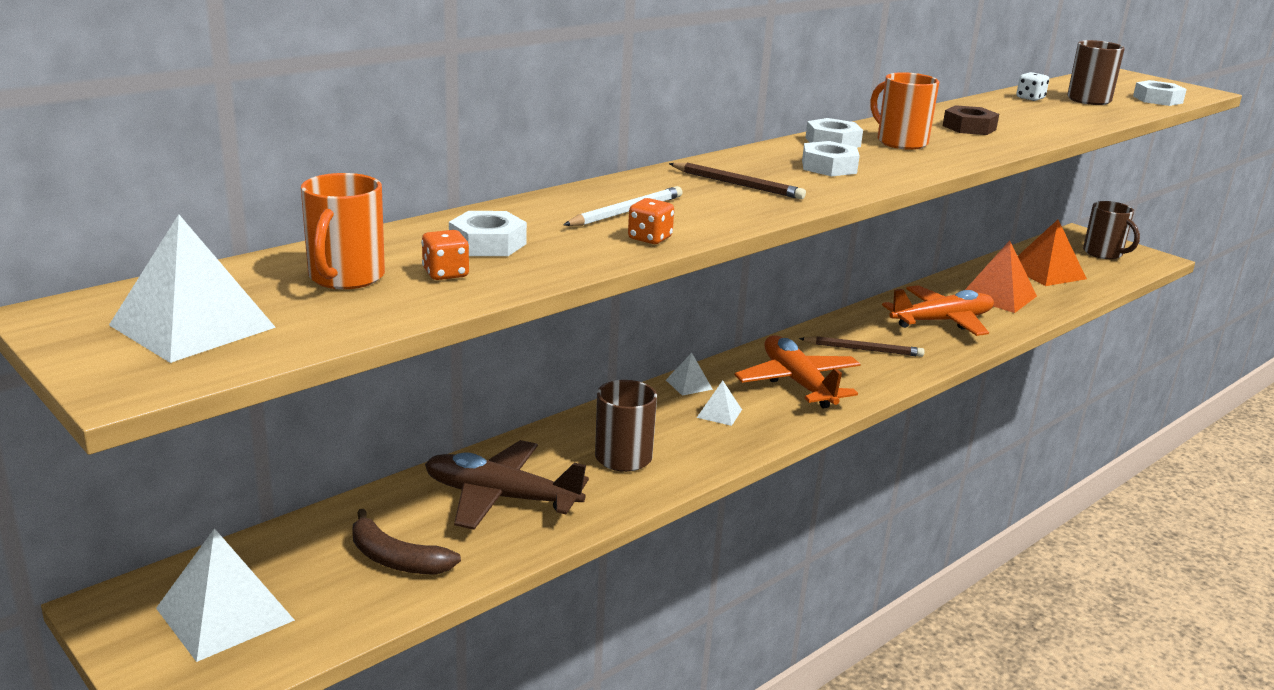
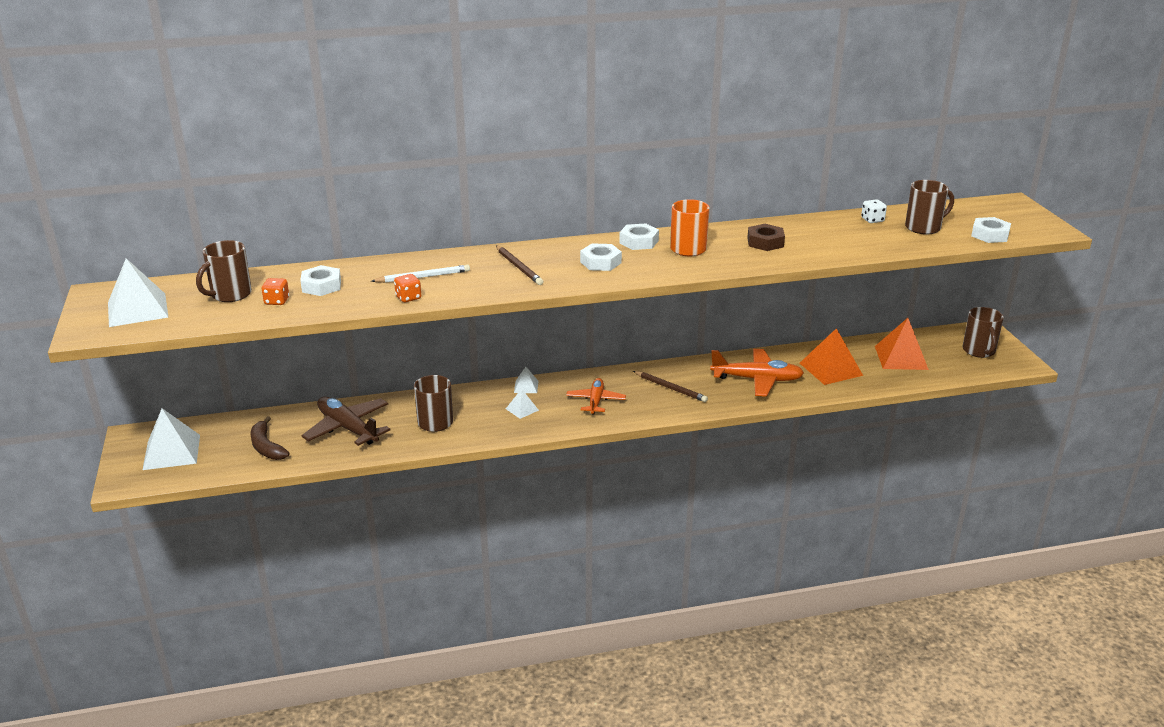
camera: 30 degrees right, 5 degrees up
orange mug [301,173,385,289] -> brown mug [196,240,252,302]
orange plane [735,335,861,408] -> orange plane [566,378,626,415], size x0.65

